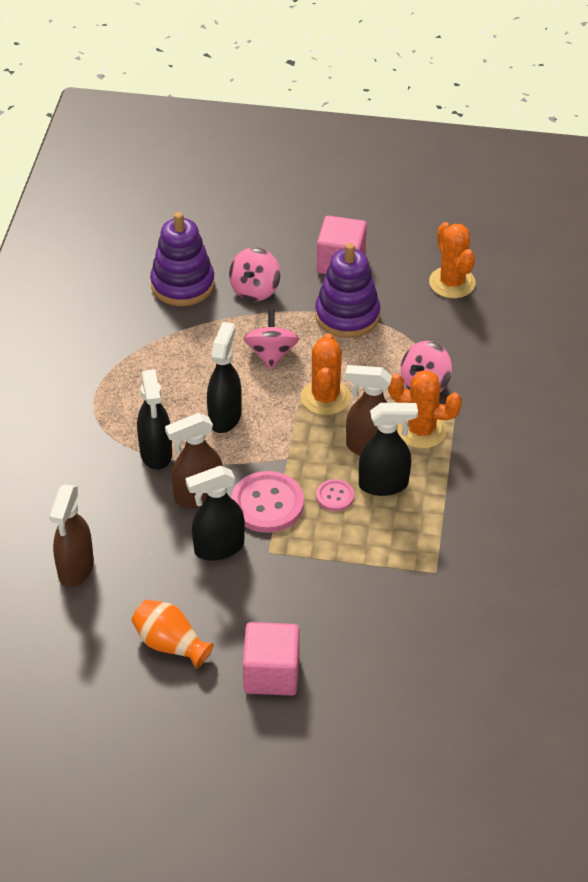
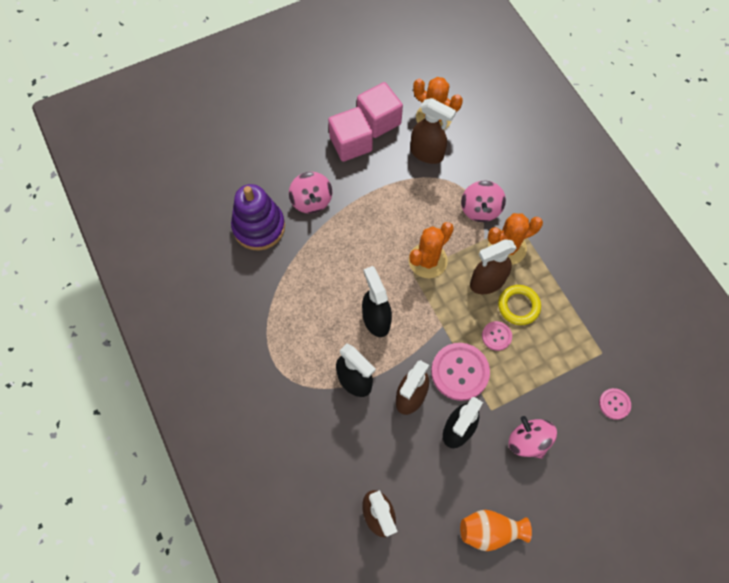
camera: 35 degrees left, 20 degrees up
pink spinning top [243,310,299,370] -> pink spinning top moved to [508,416,557,458]
pink cube [243,622,300,696] -> pink cube moved to [357,82,403,138]
orange cactus [301,333,351,415] -> orange cactus turned 75 degrees clockwise [409,222,454,278]
purple stacking toy [315,243,380,338] -> none
black spray bottle [359,403,418,496] -> yellow ring [498,285,541,325]
none -> brown spray bottle [411,98,456,164]
none -> pink button [599,388,631,420]

